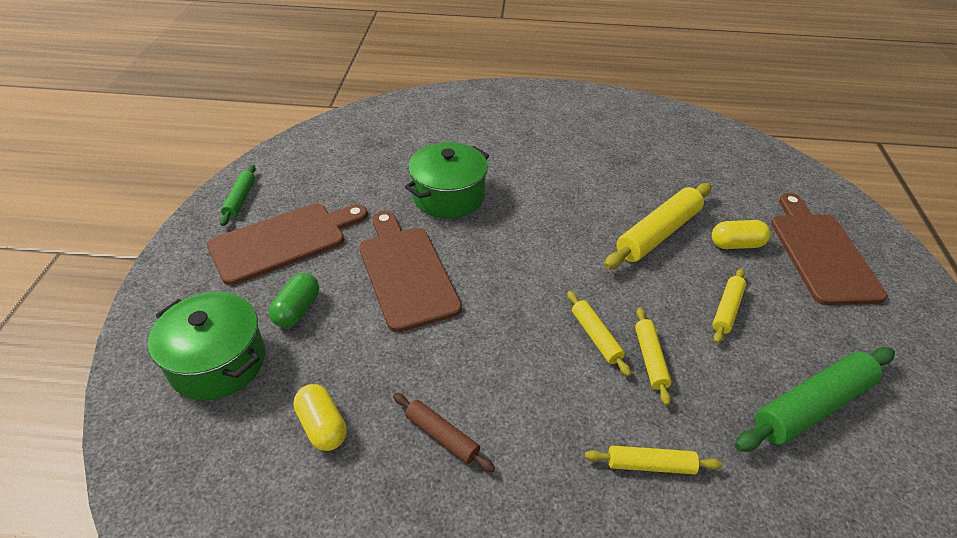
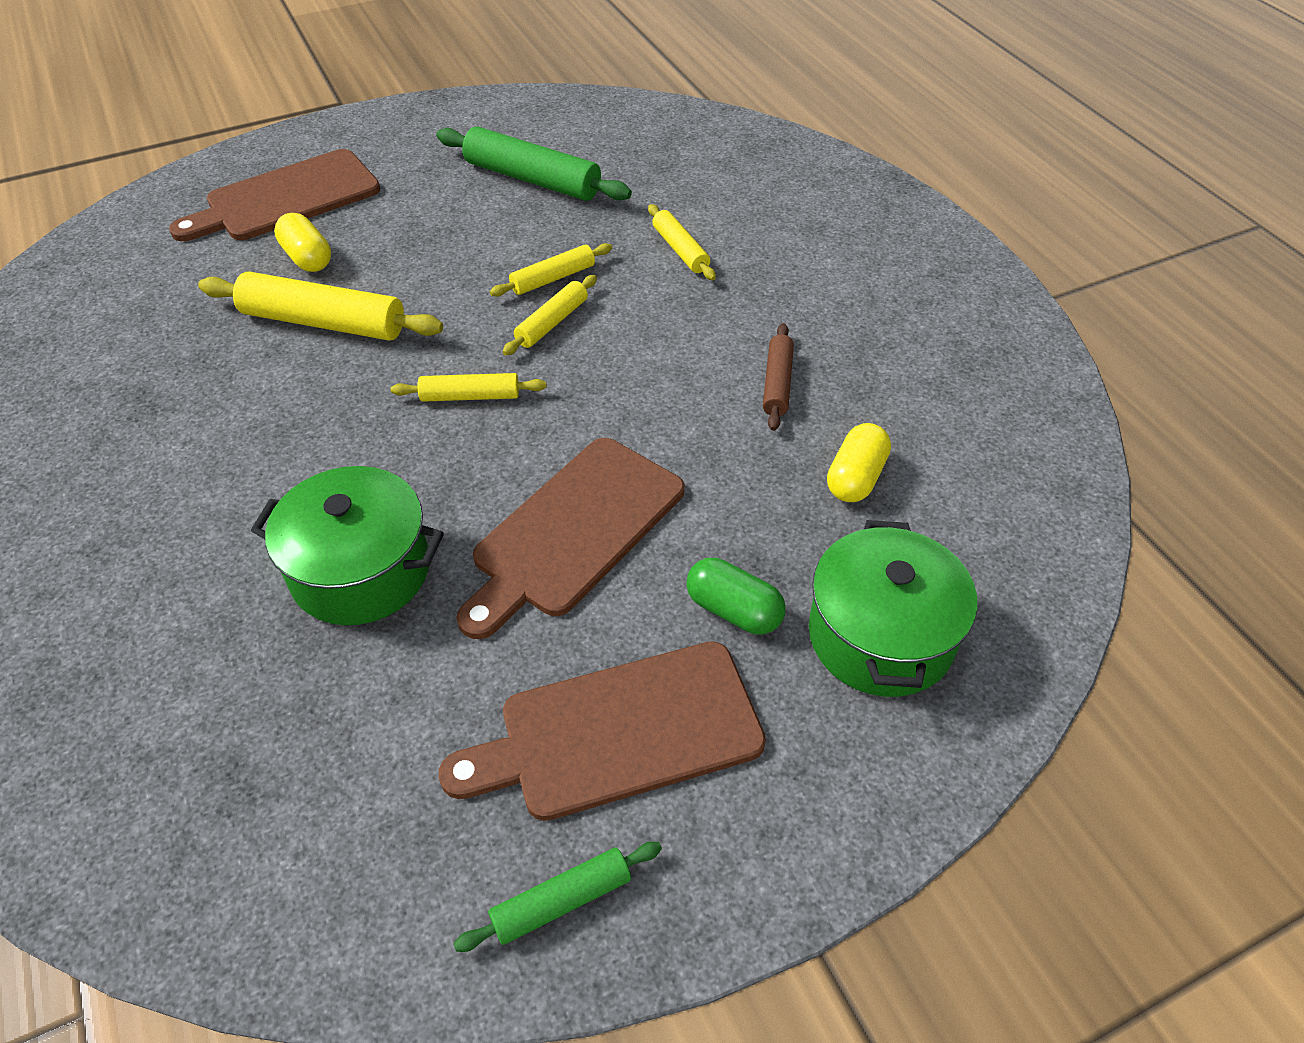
camera: 120 degrees left, 5 degrees up
brown cutting board [207,203,368,285] -> brown cutting board turned 45 degrees counterclockwise [439,641,766,821]
green capsule [269,273,319,328] -> green capsule turned 45 degrees clockwise [686,558,786,635]
yellow rolling pin [712,269,746,344] -> yellow rolling pin moved to [390,373,546,402]

